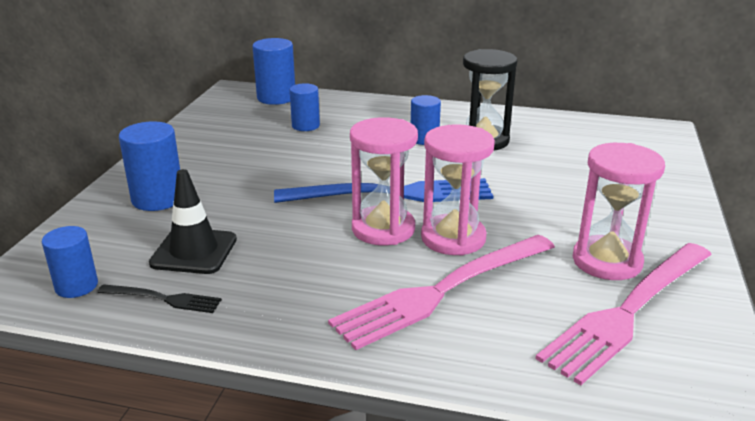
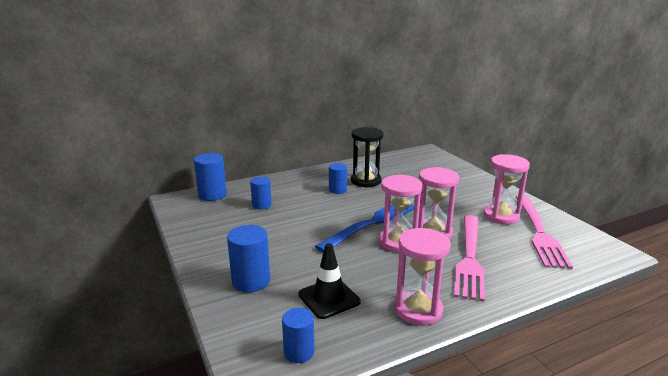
camera: 40 degrees left, 5 degrees down
black fork [97,284,222,313] -> none
none -> pink hourglass [394,228,451,325]

